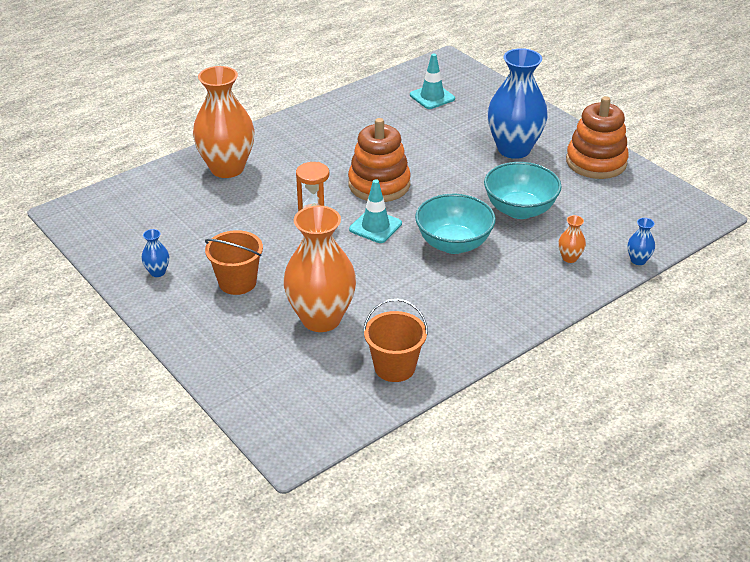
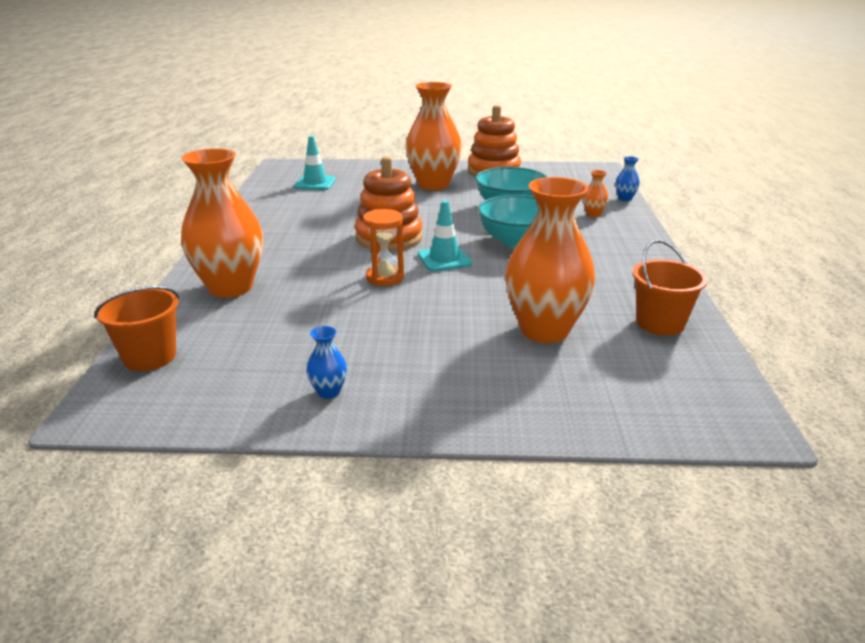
camera: 50 degrees left, 10 degrees down
orange bucket [205,230,263,295] -> orange bucket moved to [94,286,179,371]
blue vase [487,48,548,159] -> orange vase [406,82,462,190]

